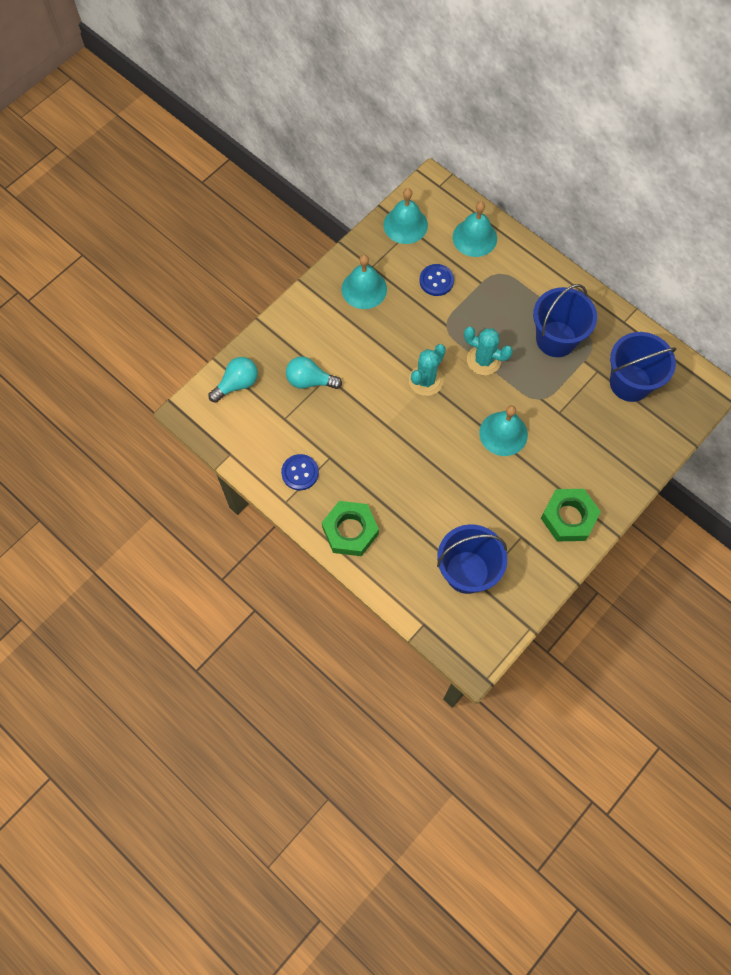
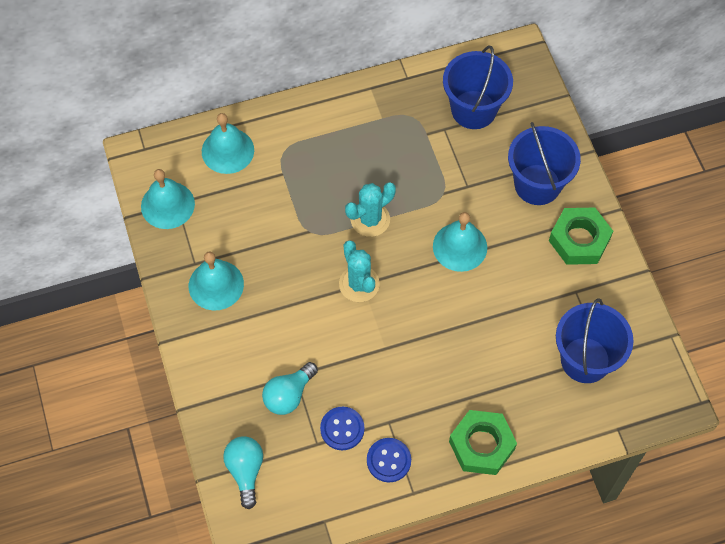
camera: 60 degrees left, 5 degrees down
blue button [419,264,454,296] -> blue button moved to [320,407,365,450]
blue bucket [533,284,597,357] -> blue bucket moved to [508,122,581,205]

